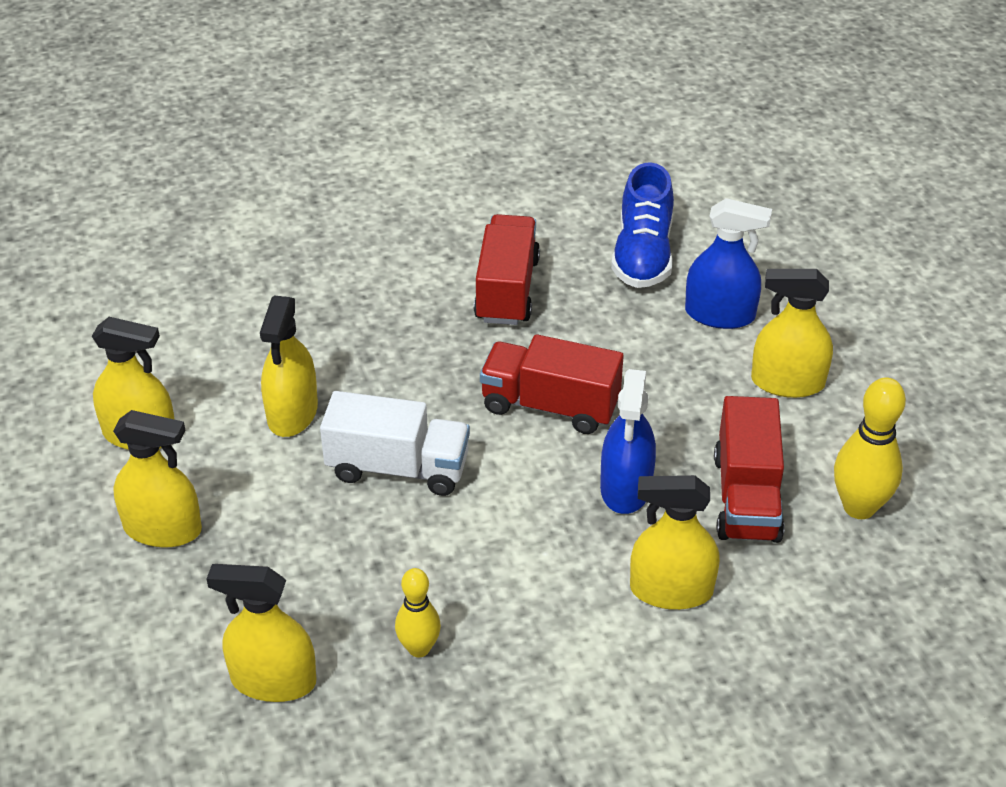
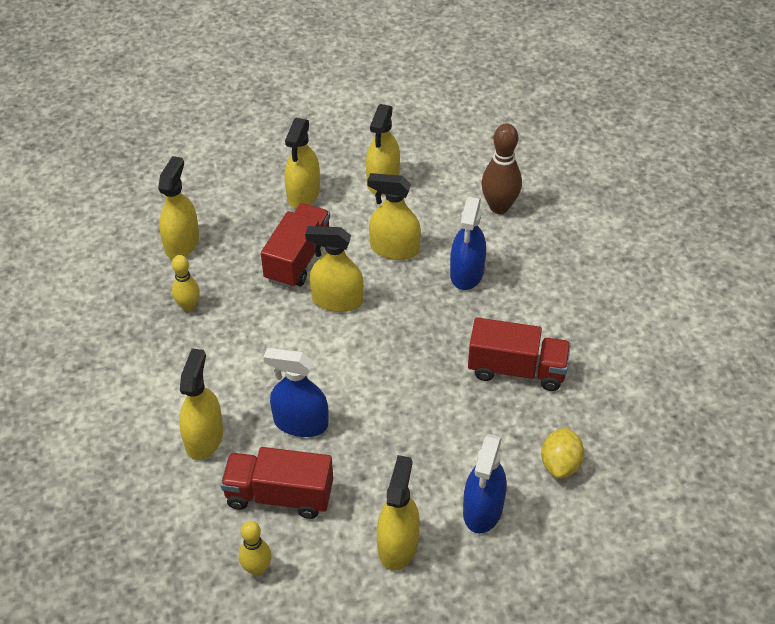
camera: 95 degrees right, 5 degrees up
white truck [320,391,470,496] -> yellow spray bottle [305,226,364,312]
red truck [480,334,623,434] -> red truck moved to [261,203,330,288]
blue shoe [611,162,674,288] -> yellow lemon [541,427,584,479]
yellow bowling pin [834,377,906,519] -> yellow bowling pin [239,521,271,576], size x0.64
none -> blue spray bottle [450,197,486,290]
none -> brown bowling pin [481,123,522,214]

